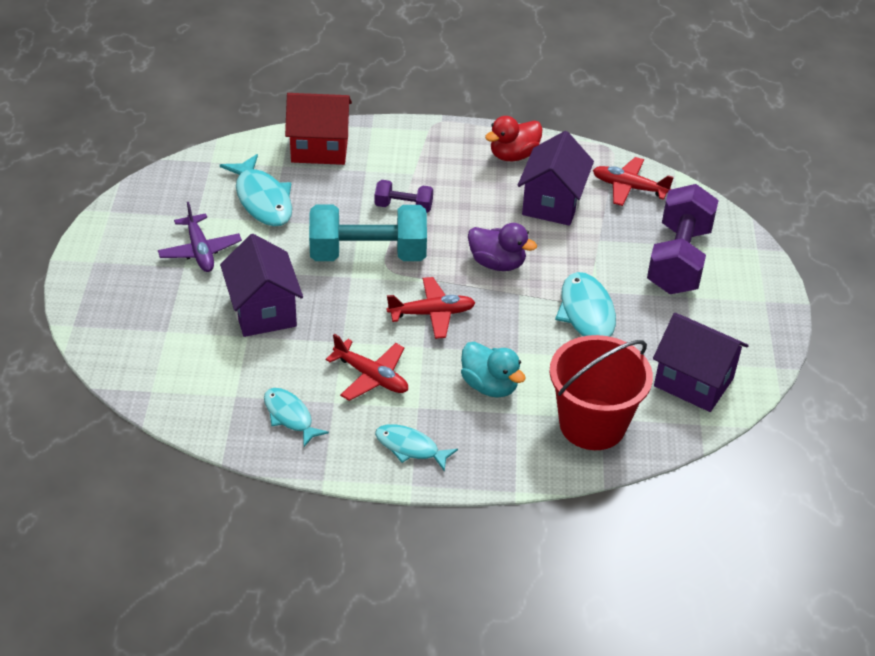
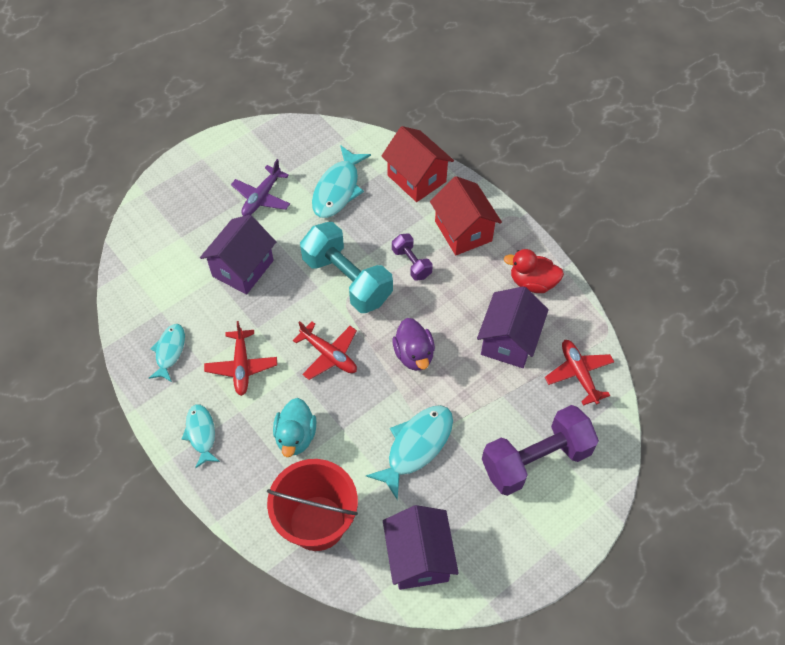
camera: 50 degrees right, 15 degrees up
purple house [518,131,594,226] -> purple house turned 45 degrees counterclockwise [477,286,549,368]
none -> red house [430,176,502,255]

